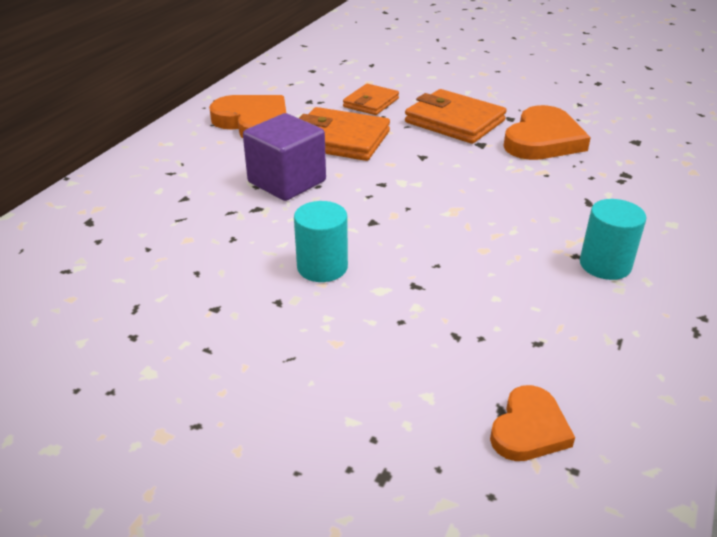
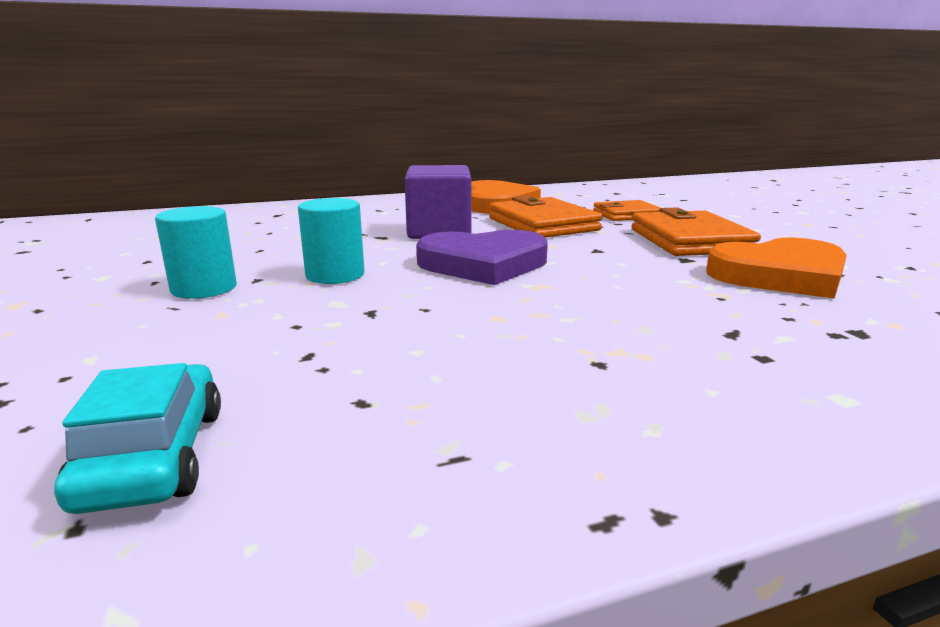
camera: 45 degrees right, 15 degrees down
orange heart [490,385,575,461] -> turquoise car [54,363,221,514]
turquoise cylinder [580,199,646,280] -> turquoise cylinder moved to [155,206,237,299]
none -> purple heart [416,230,548,285]

